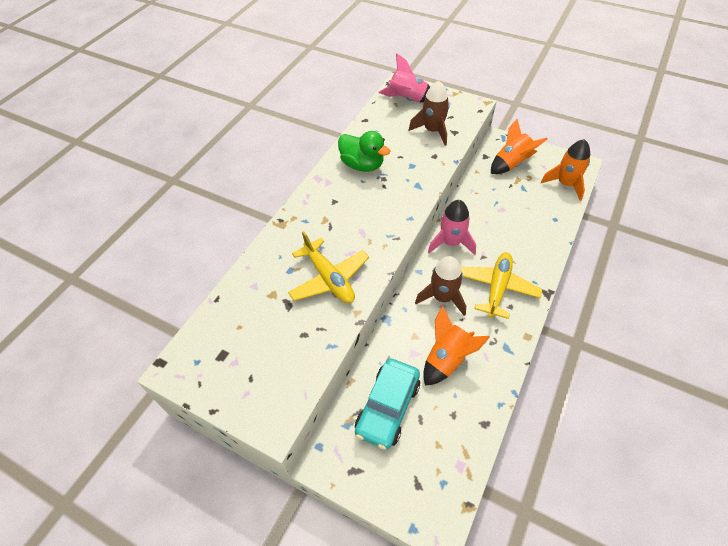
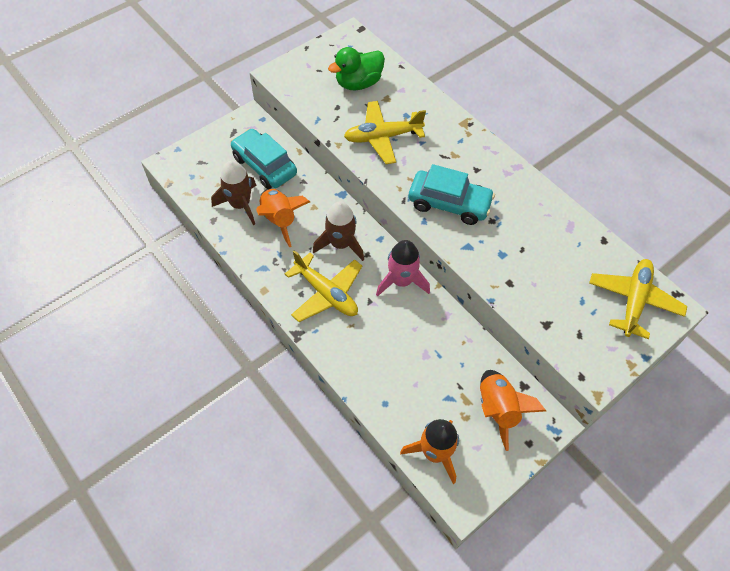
camera: 110 degrees right, 5 degrees up
green duck [338,131,390,172] -> green duck moved to [328,47,385,90]
pink rocket [378,53,430,102] -> yellow plane [589,259,687,339]
brown rocket [409,80,450,146] -> brown rocket moved to [211,161,257,225]
none -> turquoise car [409,164,495,225]

